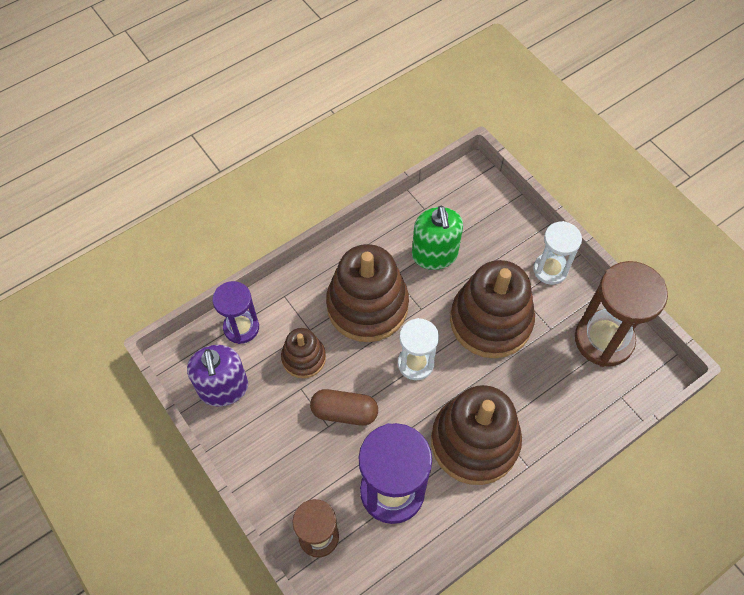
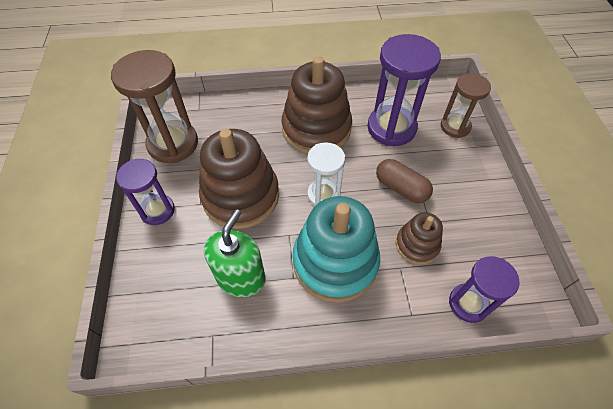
camera: 150 degrees left, 5 degrees down
purple soap dispenser [187,345,248,406] -> none
brown stacking toy [326,244,409,342] -> turquoise stacking toy [293,196,380,303]
white hourglass [533,221,582,285] -> purple hourglass [116,159,175,225]

